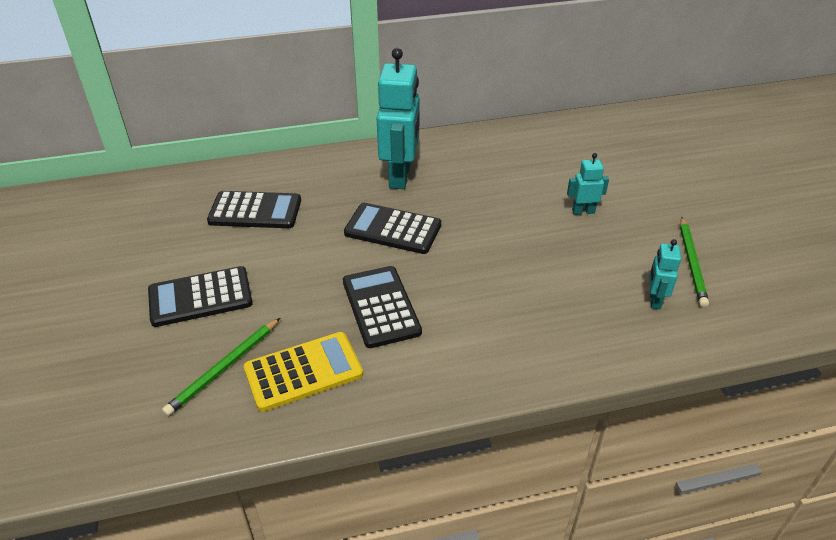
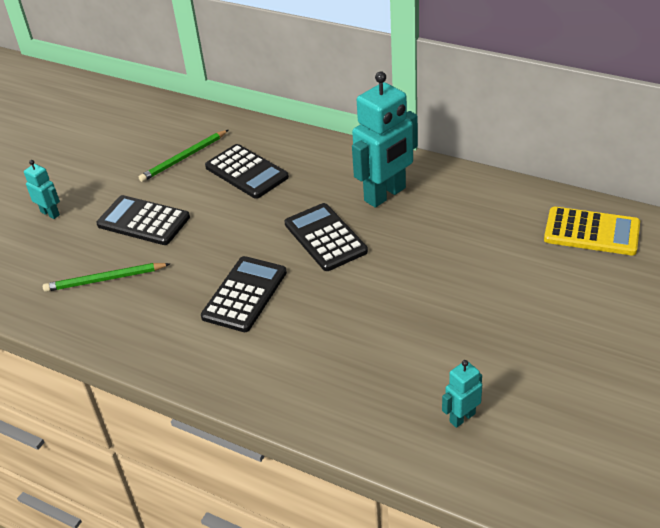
camera: 45 degrees right, 0 degrees up
yellow calculator [244,332,363,412] -> yellow calculator moved to [544,207,640,255]
turquoise robot [567,153,609,215] -> turquoise robot moved to [24,160,60,219]
green pencil [680,217,709,307] -> green pencil moved to [139,130,228,182]

